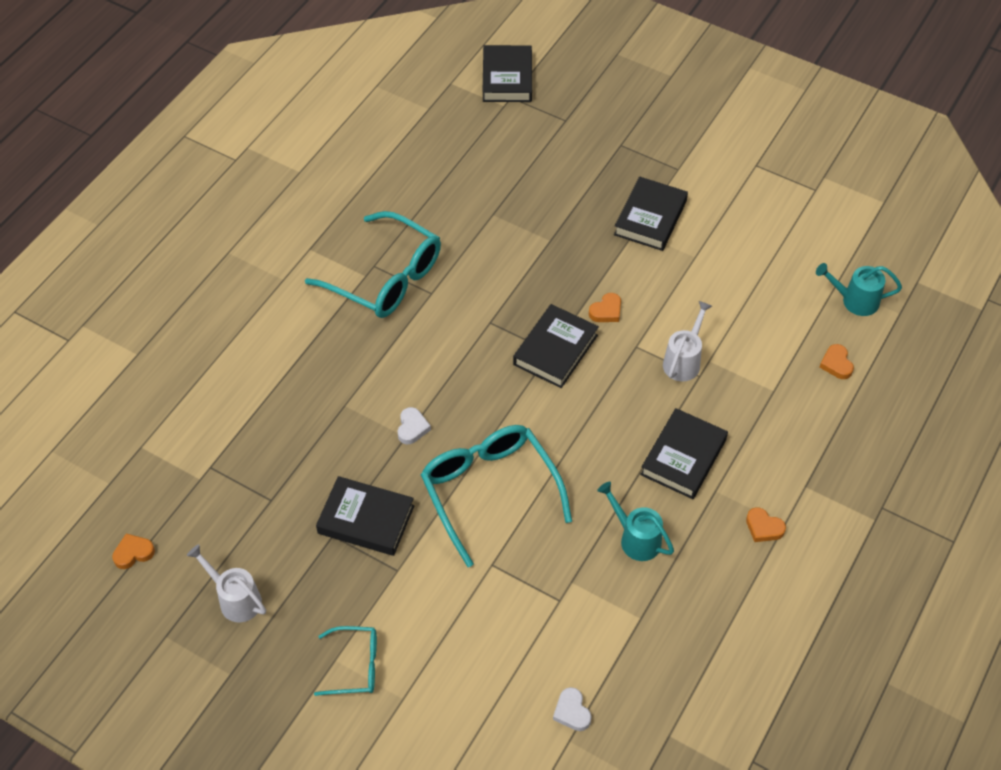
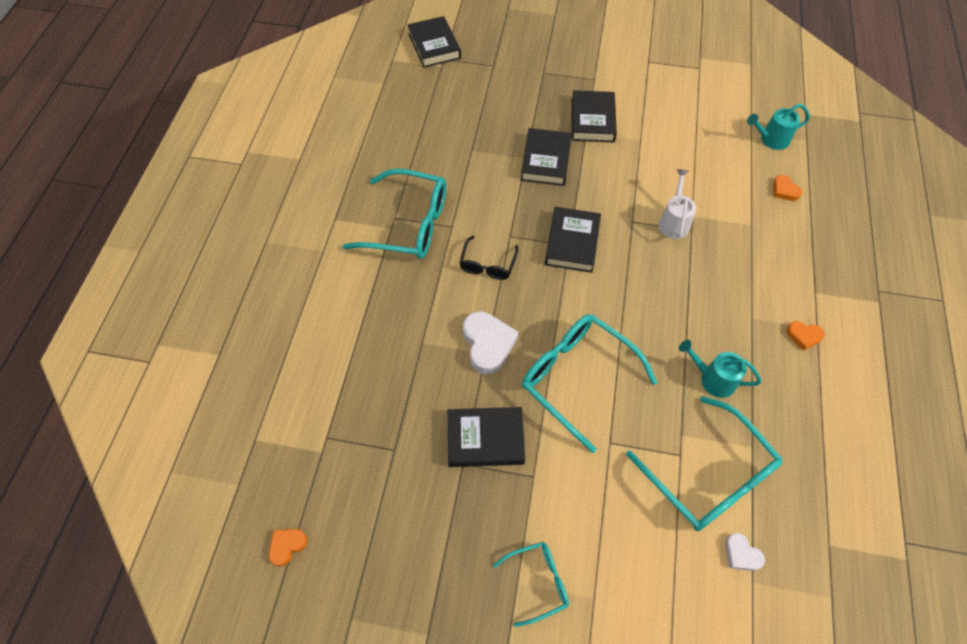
camera: 20 degrees left, 5 degrees up
white watering can [187,544,266,623] -> none
white heart [398,407,431,444] -> white heart [463,311,518,374], size x1.86
orange heart [589,293,621,322] -> none
black book [640,408,728,499] -> black book moved to [521,128,572,186]
none -> black glasses [459,236,518,280]
none -> turquoise glasses [626,396,782,531]

